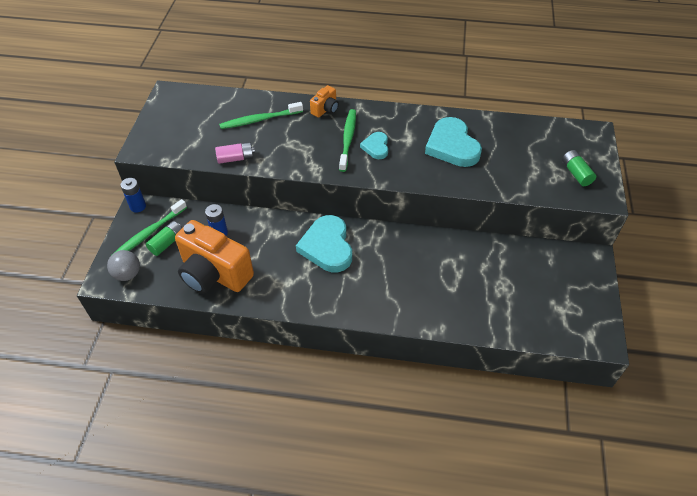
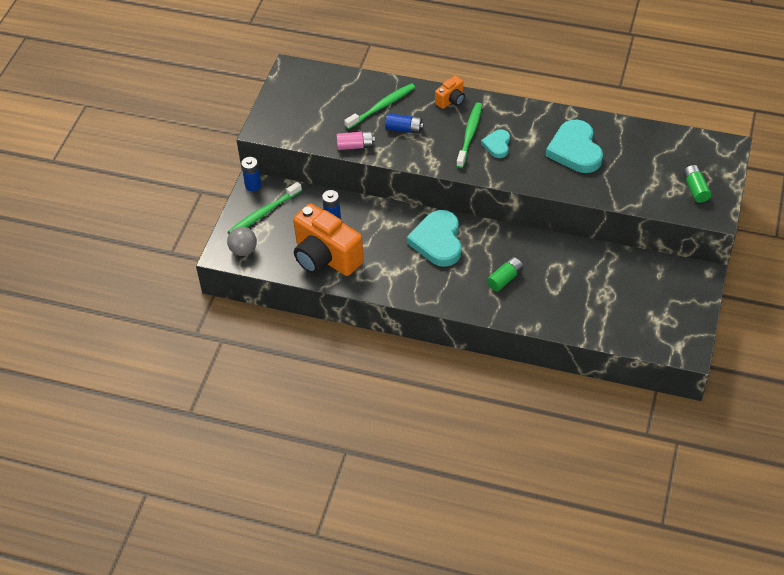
camera: 10 degrees right, 0 degrees up
green battery [146,221,182,256] -> green battery moved to [487,257,523,291]
green toothbrush [219,102,303,129] -> green toothbrush turned 150 degrees clockwise [344,83,415,129]
none -> blue battery [385,113,424,134]

